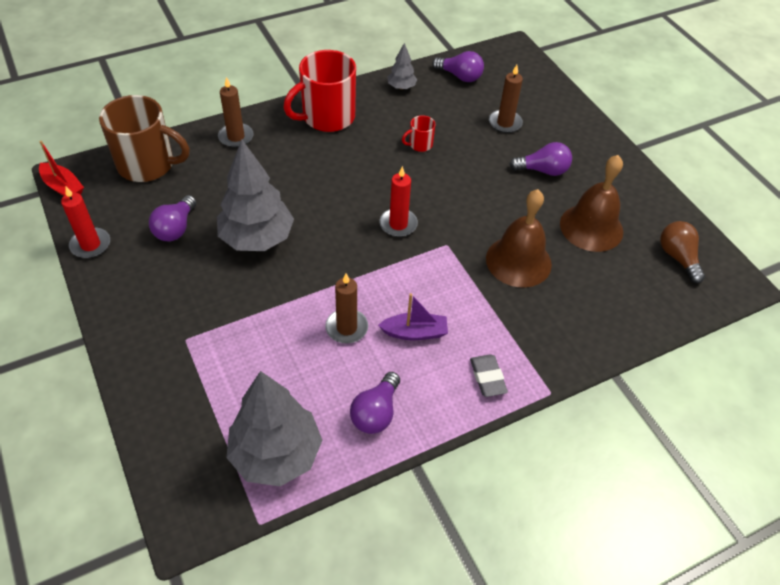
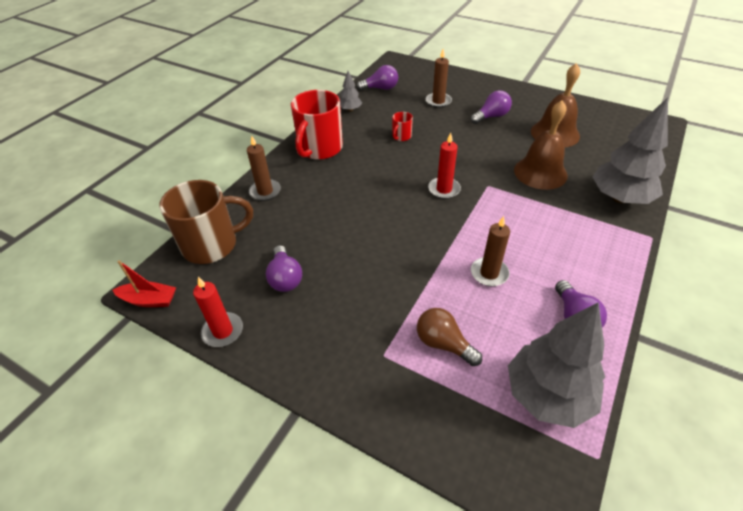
camera: 30 degrees left, 5 degrees down
grey tree [217,139,294,251] -> grey tree moved to [593,97,668,204]
purple boat [378,293,448,341] -> none
grey eraser [470,354,508,397] -> none
brown light bulb [660,221,705,283] -> brown light bulb moved to [417,308,482,366]

